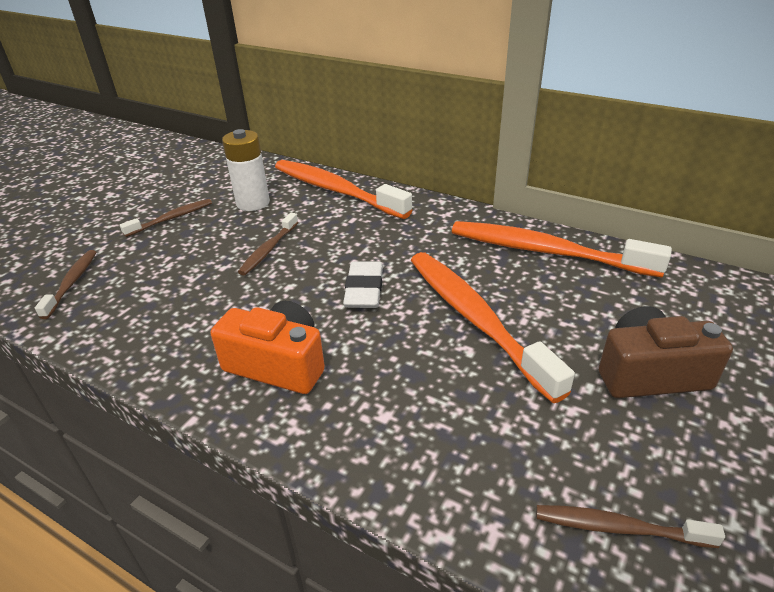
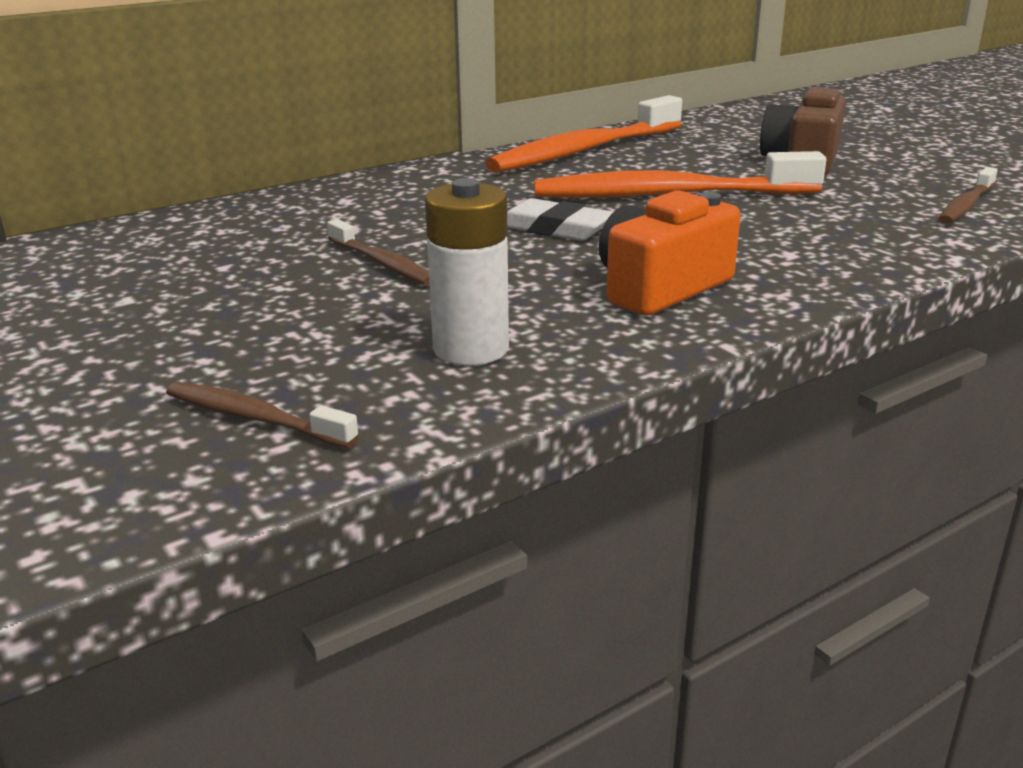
camera: 65 degrees left, 10 degrees down
brown toothbrush [120,199,212,237] -> none
white battery [222,129,270,211] -> white battery moved to [425,178,509,365]
orange toothbrush [275,160,412,219] -> none

